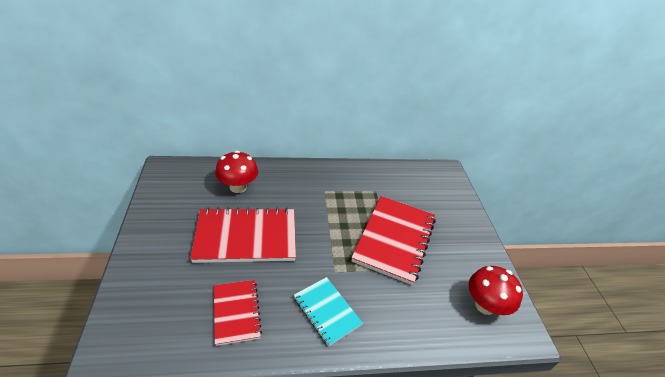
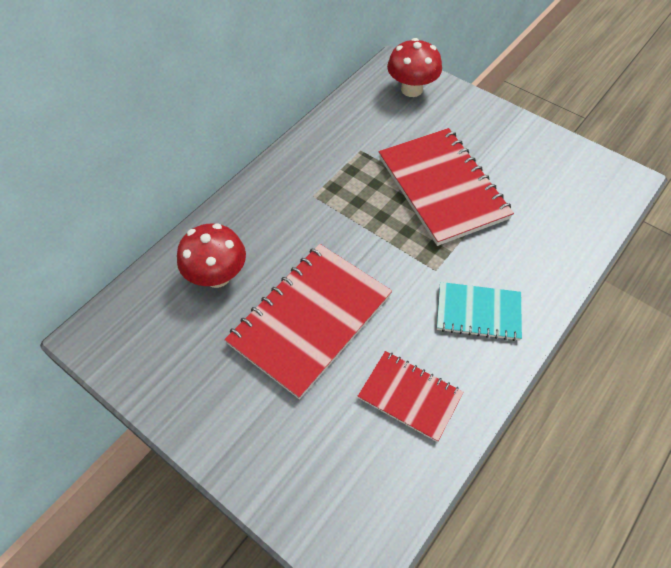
camera: 40 degrees left, 15 degrees up
red mushroom [469,266,523,315] -> red mushroom moved to [387,38,442,97]

